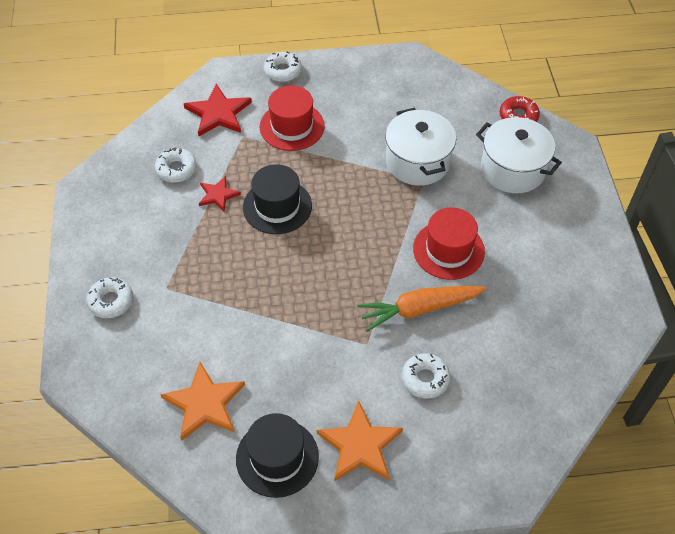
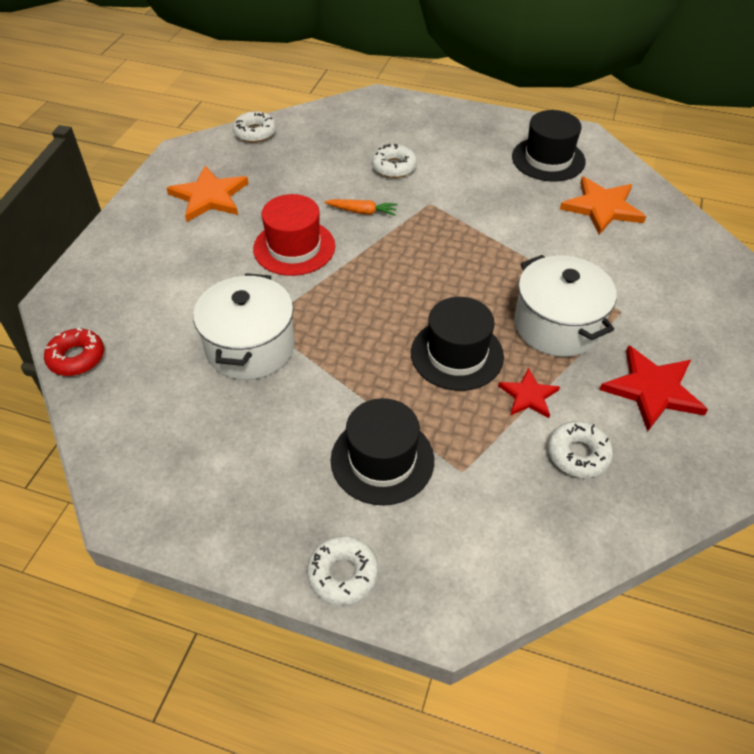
camera: 155 degrees left, 5 degrees down
white donut [86,277,133,318] -> white donut moved to [233,111,276,142]
red star [184,84,252,136] -> red star moved to [599,345,708,432]
red hat [260,86,325,151] -> black hat [331,398,434,505]
orange star [317,401,403,482] -> orange star moved to [167,166,249,222]
orange carrot [357,286,487,332] -> orange carrot [324,199,398,216], size x0.54
white pot [476,117,562,193] -> white pot moved to [514,255,617,357]

